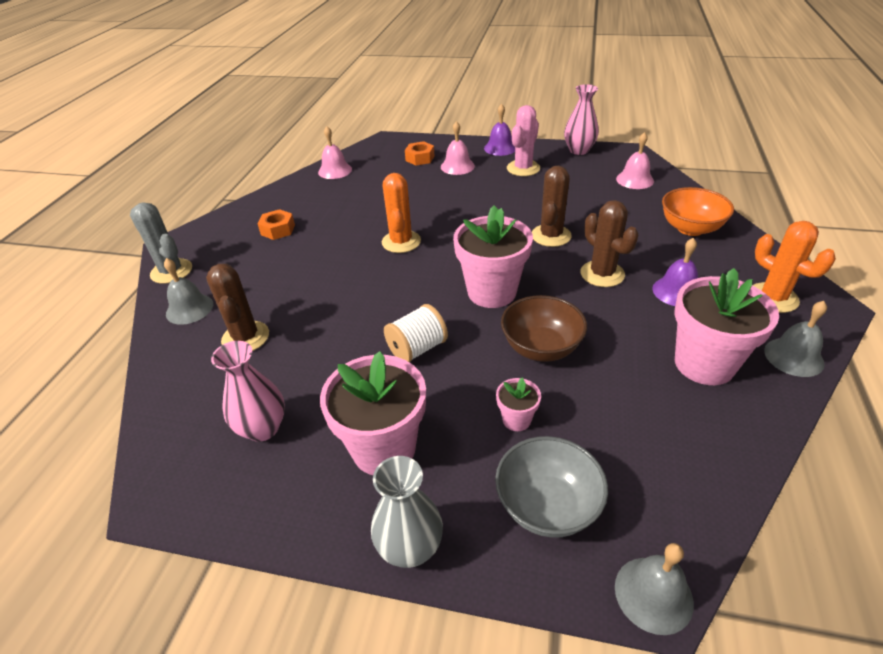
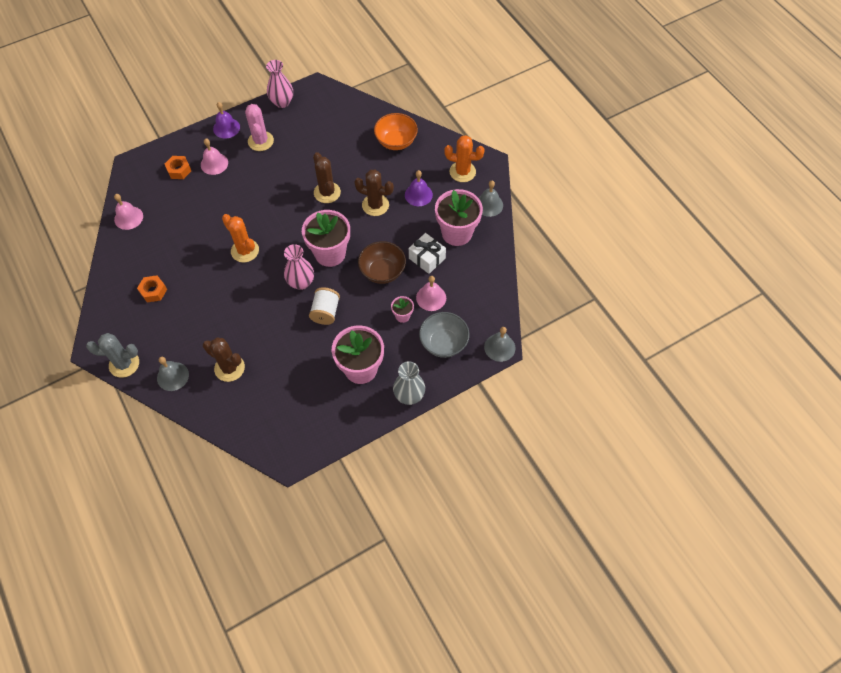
camera: 45 degrees left, 20 degrees up
pink vase [211,341,285,442] -> pink vase moved to [284,244,314,290]
pink bell [616,132,654,189] -> pink bell moved to [416,276,446,311]
none -> white gift [409,233,446,274]

